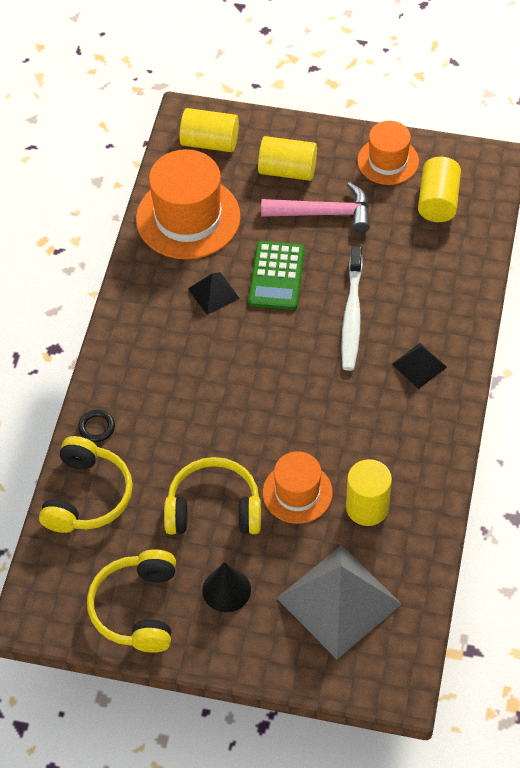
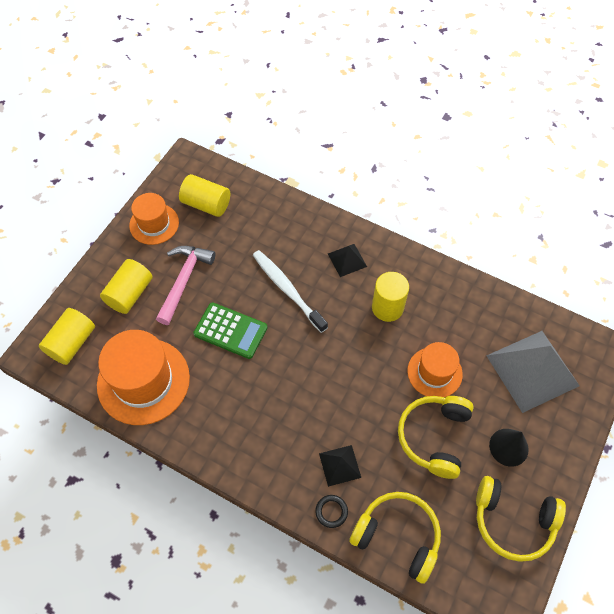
camera: 75 degrees left, 5 degrees up
black pyramid [188,272,240,315] -> black pyramid moved to [319,445,361,487]
white toothbrush [341,246,363,371] -> white toothbrush turned 150 degrees counterclockwise [253,250,328,333]
yellow cylinder [346,459,392,526] -> yellow cylinder moved to [372,272,409,322]

